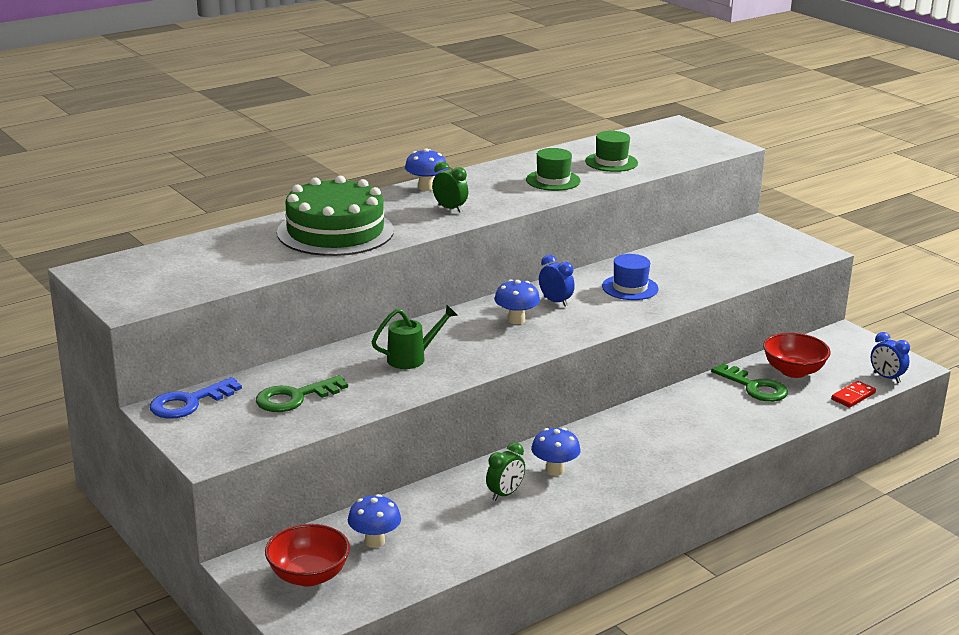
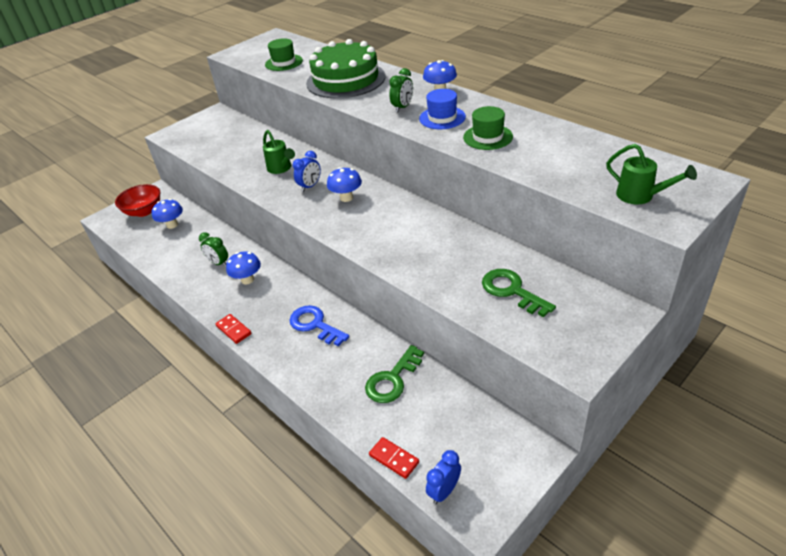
camera: 85 degrees right, 15 degrees up
blue key [150,377,242,419] -> blue key moved to [289,305,349,346]
green key [256,375,348,412] -> green key moved to [482,269,556,317]
blue clock [539,255,575,307] -> blue clock moved to [293,151,321,192]
green hat [585,131,638,172] -> green hat moved to [265,38,303,71]
blue hat [602,254,659,300] -> blue hat moved to [419,89,466,129]
red bowl [763,333,831,378] -> none
none -> red domino [215,314,252,344]
none -> green watering can [606,144,697,204]

